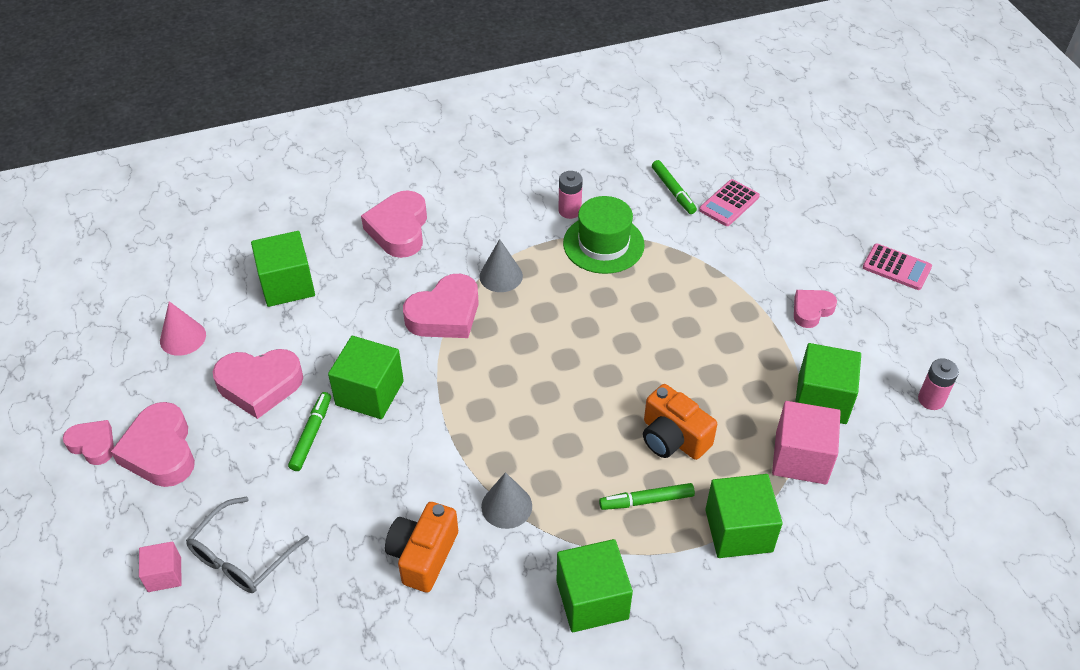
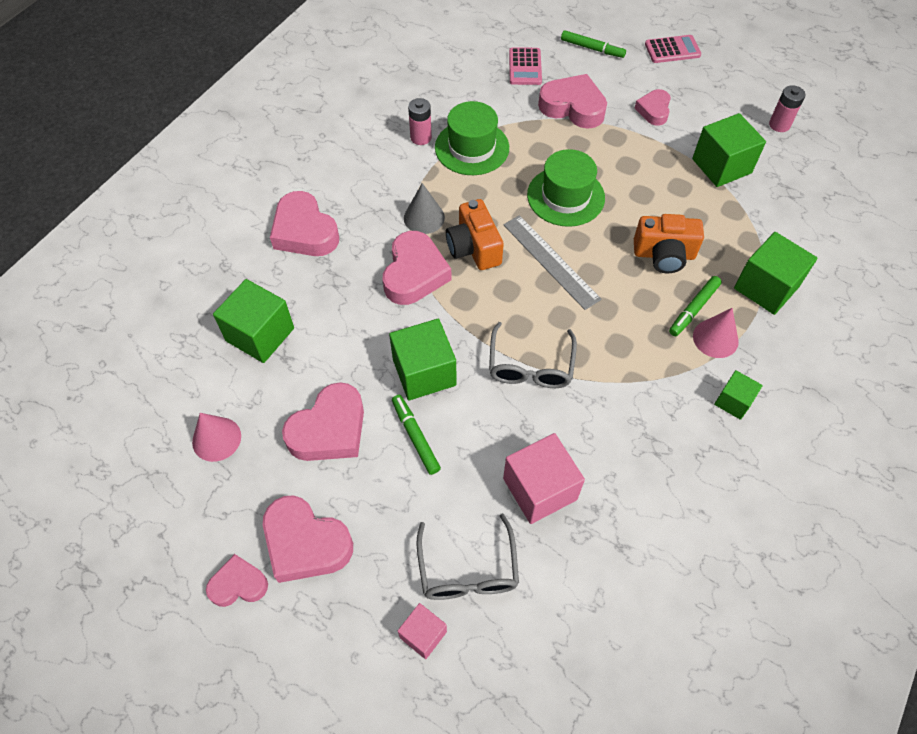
camera: 40 degrees left, 10 degrees up
orange camera [385,502,458,593] -> orange camera moved to [446,199,504,270]
grey cone [481,472,532,529] -> none
green cube [557,539,633,632] -> green cube [714,370,763,420], size x0.57
green marker [652,160,697,214] -> green marker moved to [561,30,626,58]
pink cube [772,401,841,484] -> pink cube moved to [503,433,585,524]
none -> grey glasses [489,322,577,388]
none -> grey ruler [503,215,601,310]
none -> green hat [527,149,605,227]
none -> pink heart [538,74,607,129]
none -> pink cone [693,308,739,358]

